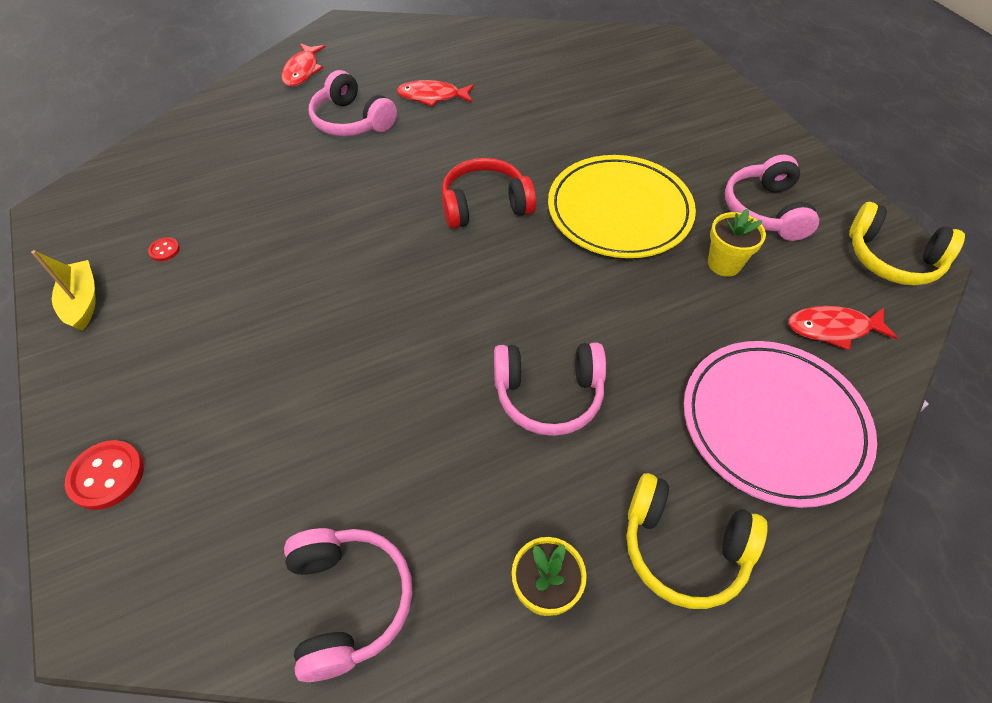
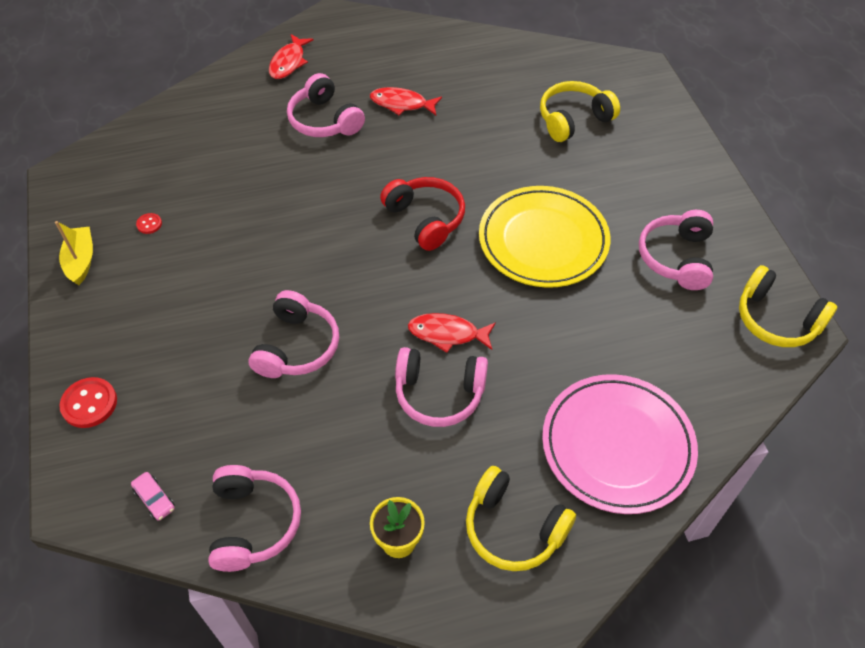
camera: 10 degrees right, 0 degrees up
red headphones [442,158,536,229] -> red headphones turned 60 degrees clockwise [380,177,465,251]
yellow flower pot [708,209,766,277] -> none
red fish [788,306,898,350] -> red fish moved to [408,313,496,353]
none -> pink car [131,472,175,521]
none -> pink headphones [248,290,339,378]
none -> yellow headphones [540,81,620,142]

